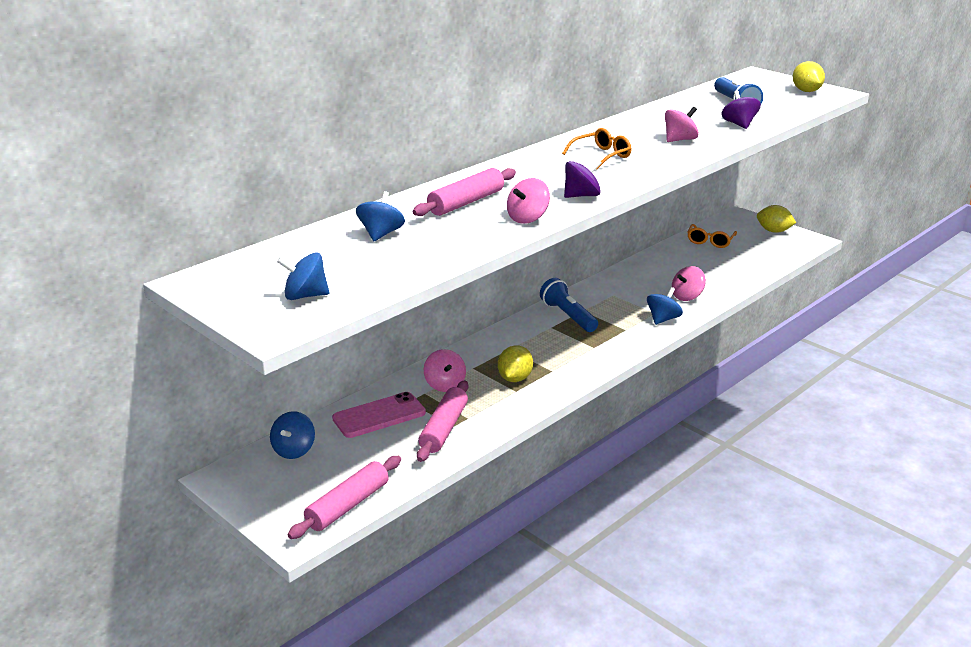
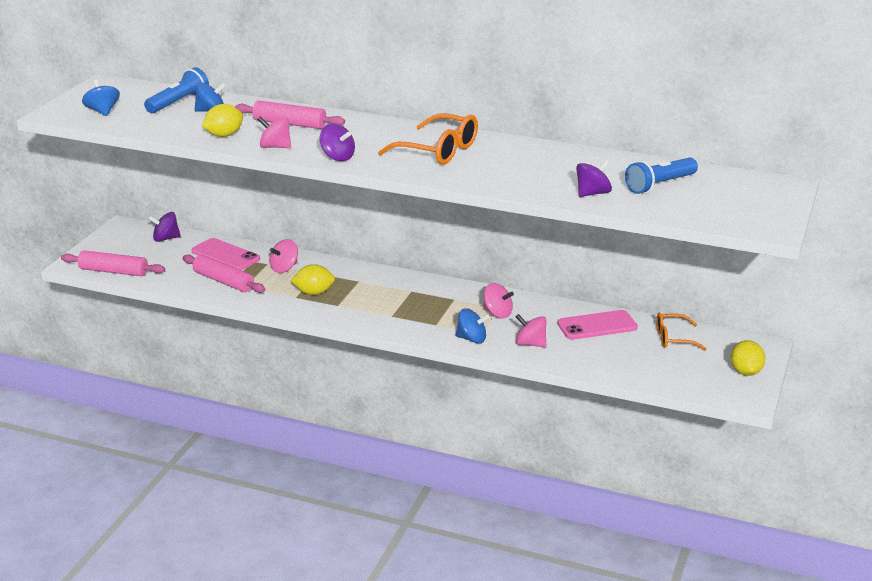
camera: 65 degrees right, 0 degrees up
blue spinning top [270,411,315,459] -> purple spinning top [148,212,181,242]
pink rolling pin [417,380,469,462] -> pink rolling pin turned 45 degrees clockwise [183,254,265,293]
blue flashlight [540,278,598,332] -> blue flashlight moved to [144,67,209,113]
orange glasses [562,128,632,169] -> orange glasses [378,113,478,165], size x1.62
pink spinning top [665,107,699,142] -> pink spinning top moved to [483,283,514,319]
yellow lemon [793,61,825,92] -> yellow lemon moved to [202,104,243,137]
none -> pink phone [557,310,638,340]

